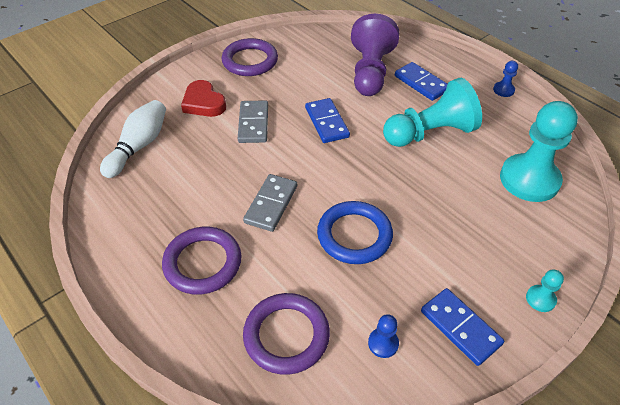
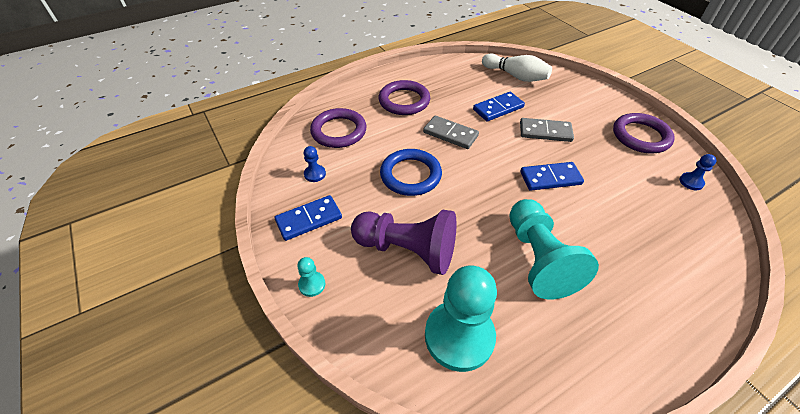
camera: 100 degrees right, 0 degrees up
red heart [181,80,226,117] -> none
purple pawn [351,14,399,96] -> purple pawn moved to [351,210,456,275]
blue domino [395,62,447,101] -> blue domino moved to [473,92,525,121]
blue pawn [493,61,518,97] -> blue pawn moved to [680,154,716,190]

